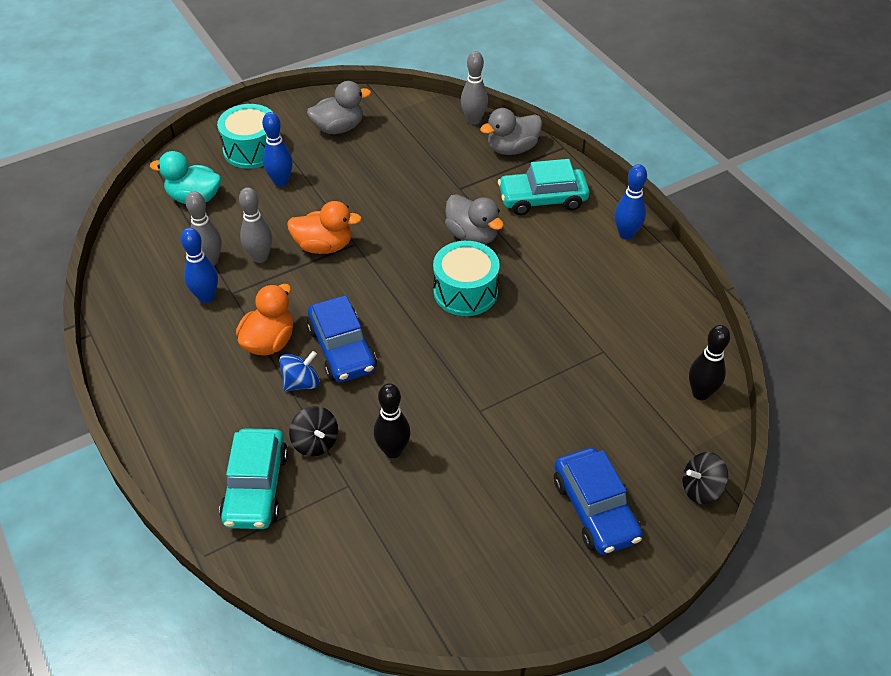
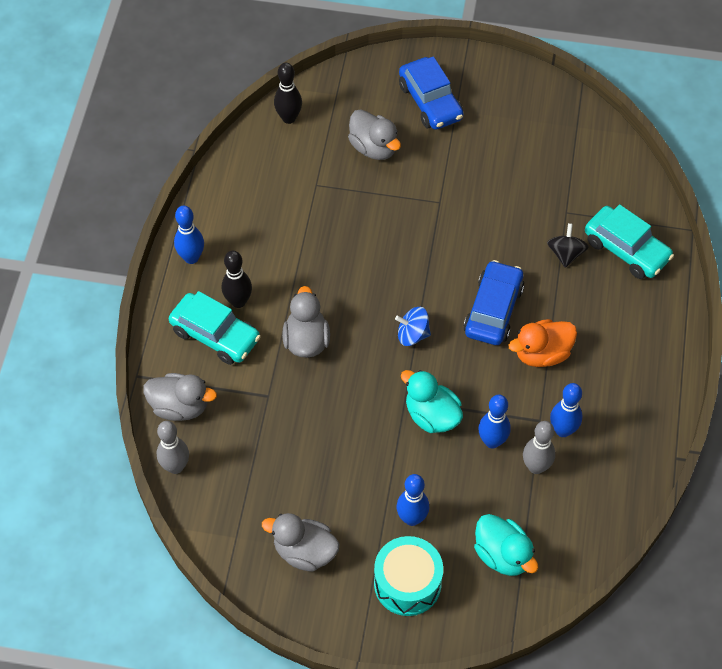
camera: 140 degrees left, 10 degrees up
turquoise car [219,428,288,529] -> turquoise car turned 90 degrees clockwise [585,204,674,279]
grey bowling pin [239,187,272,263] -> blue bowling pin [478,394,511,449]
blue spinning top [279,351,320,391] -> blue spinning top moved to [395,307,431,346]
orange duck [287,201,362,254] -> turquoise duck [401,370,463,433]
black bowling pin [374,383,411,458] -> black bowling pin moved to [222,251,252,308]
turquoise drum [433,241,500,316] -> none
blue car [554,448,643,555] -> blue car turned 135 degrees clockwise [399,57,464,130]
black spinning top [682,452,728,504] -> none
none -> grey duck [348,109,401,160]

